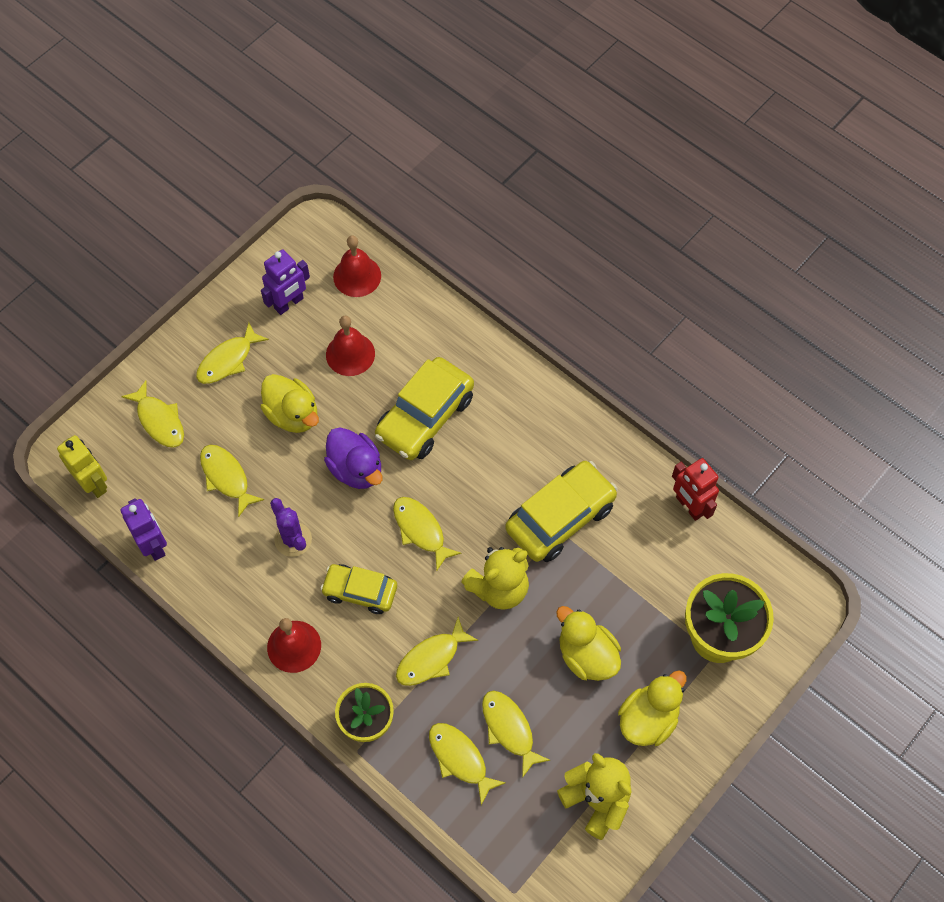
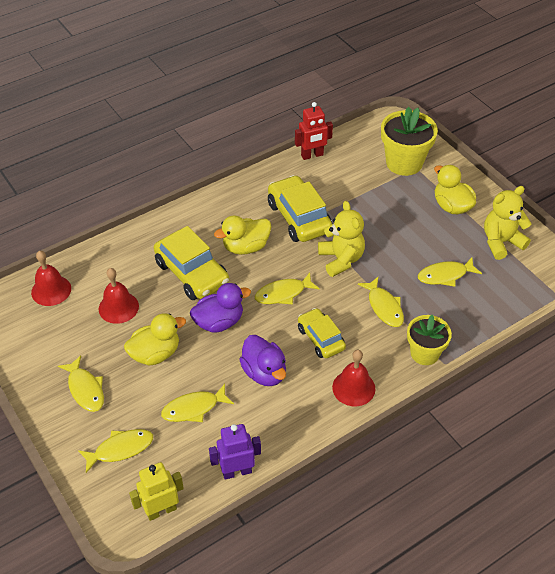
camera: 75 degrees left, 15 degrees down
purple robot [261,249,310,315] -> none
purple cactus [270,498,312,557] -> purple duck [239,335,286,386]
yellow car [320,564,397,614] -> yellow car turned 120 degrees clockwise [298,308,346,358]
yellow fish [429,723,506,805] -> none
yellow duck [556,606,621,681] -> yellow duck moved to [214,216,271,255]

